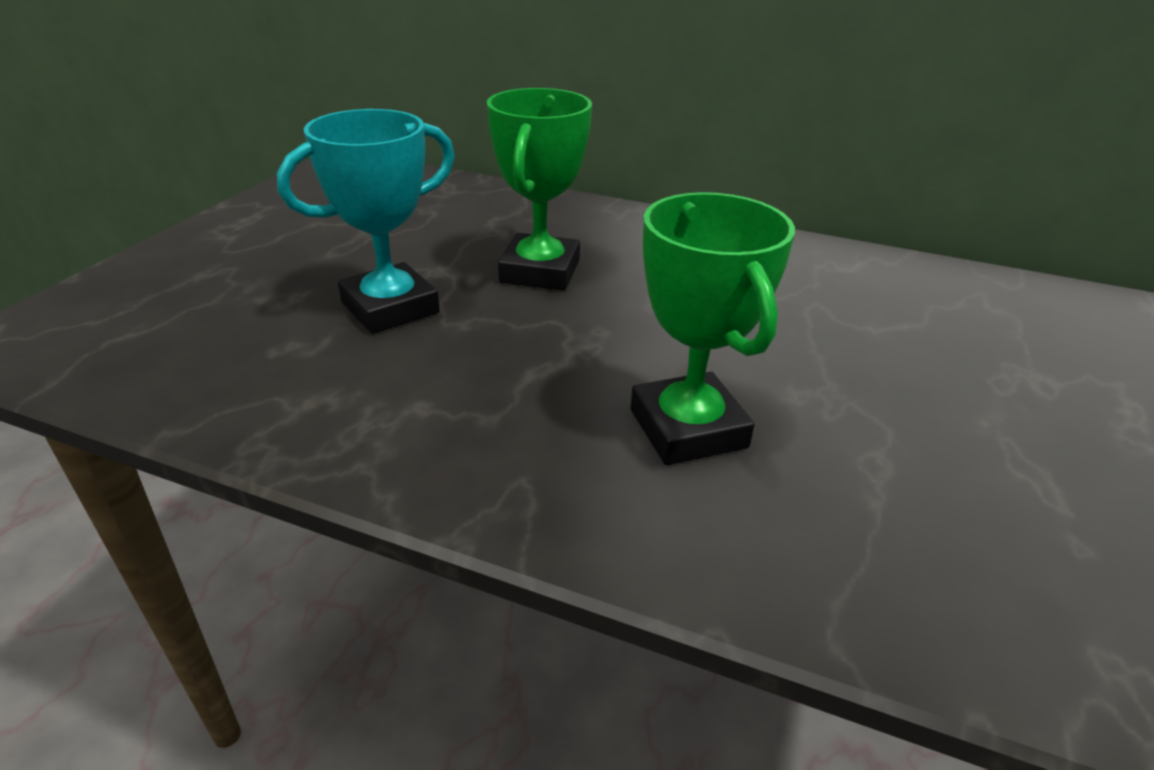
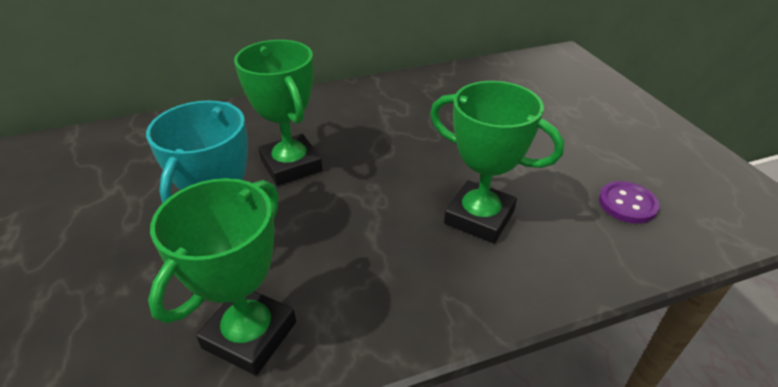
camera: 40 degrees left, 5 degrees up
none -> green trophy [148,178,296,376]
none -> purple button [599,181,660,224]

